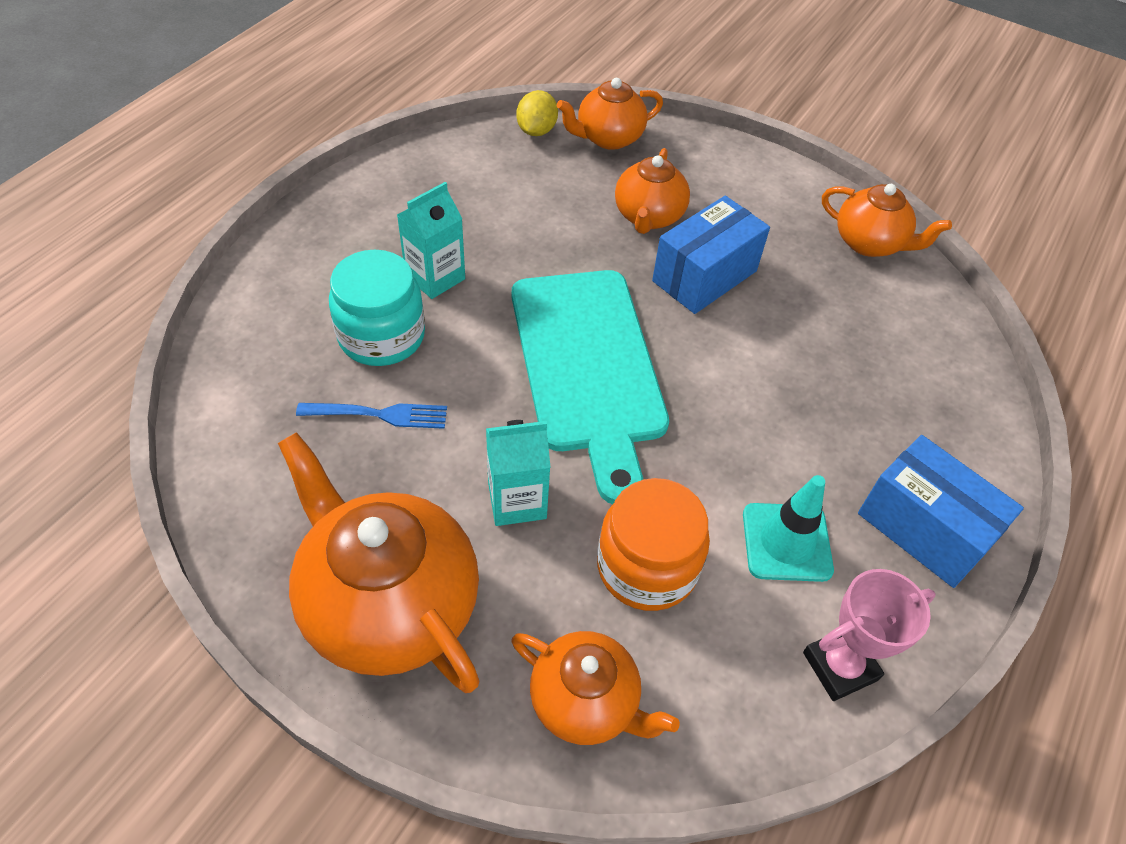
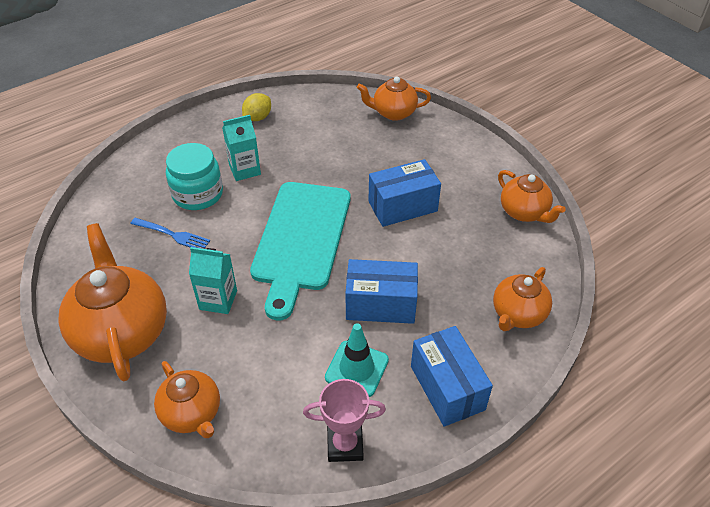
camera: 25 degrees right, 5 degrees down
yellow lemon [517,90,558,136] -> yellow lemon moved to [242,93,271,121]
orange jar [597,478,710,611] -> none
orange teapot [615,148,690,234] -> orange teapot moved to [493,267,552,331]
none -> blue box [345,259,418,324]

